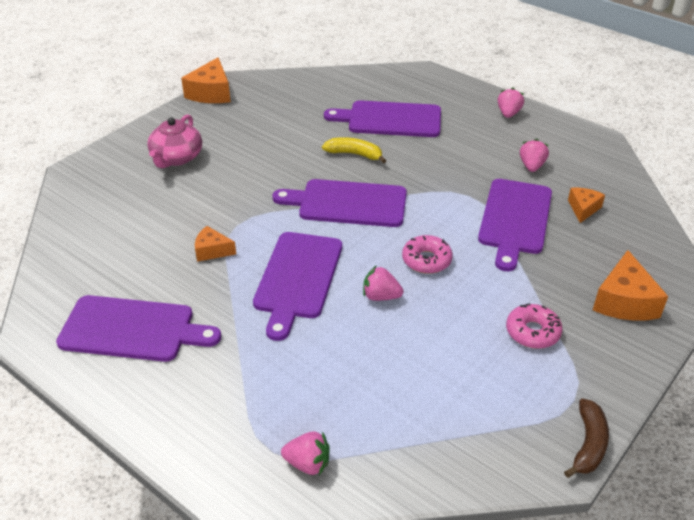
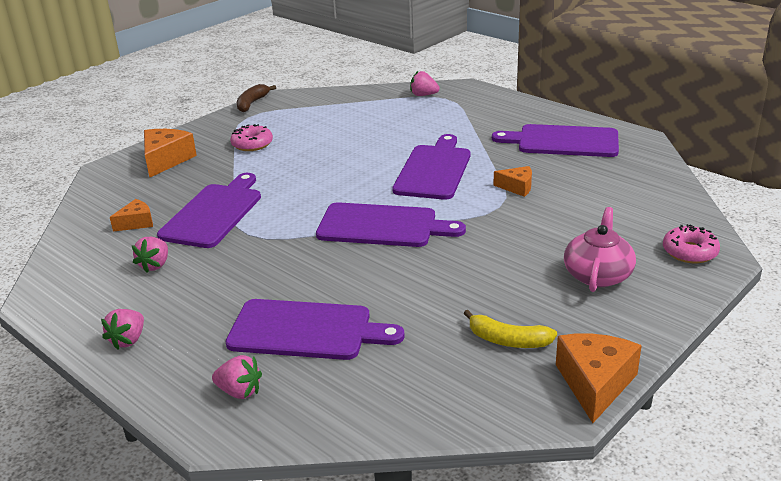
camera: 175 degrees left, 10 degrees down
yellow banana [322,137,387,163] -> yellow banana moved to [463,310,557,348]
pink strawberry [363,265,404,301] -> pink strawberry moved to [212,355,262,399]
pink donut [402,235,453,274] -> pink donut moved to [663,224,720,263]
orange cheese [568,188,605,223] -> orange cheese turned 150 degrees counterclockwise [110,199,153,232]

